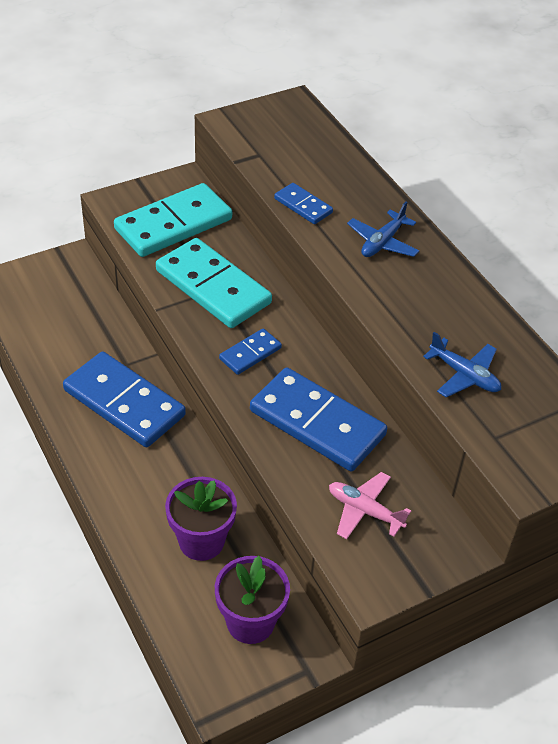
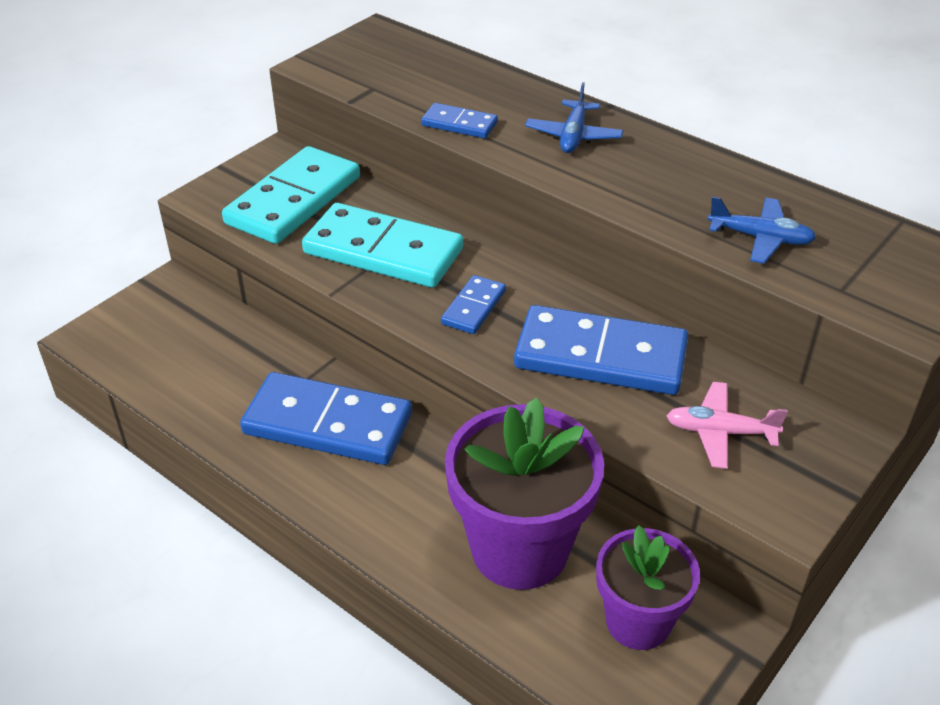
camera: 20 degrees left, 5 degrees down
purple flower pot [165,477,237,561] -> purple flower pot [445,397,604,590], size x1.59

